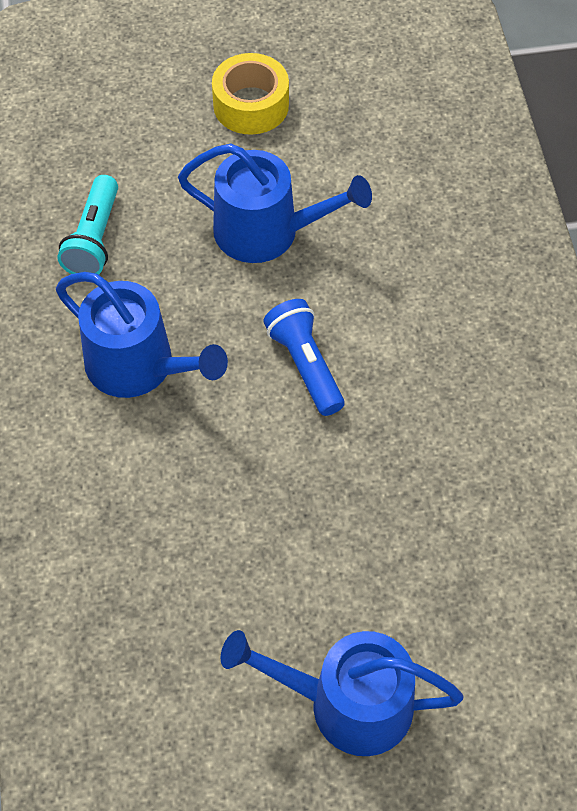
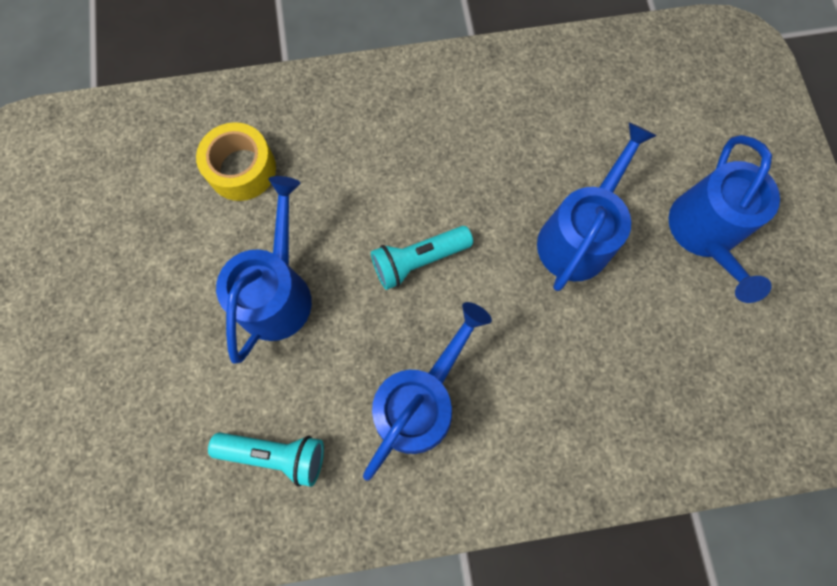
camera: 90 degrees left, 15 degrees up
yellow tape [212,53,289,135] -> yellow tape moved to [196,122,276,201]
blue flashlight [263,299,344,416] -> turquoise flashlight [371,226,473,290]
none -> blue watering can [537,122,657,291]

